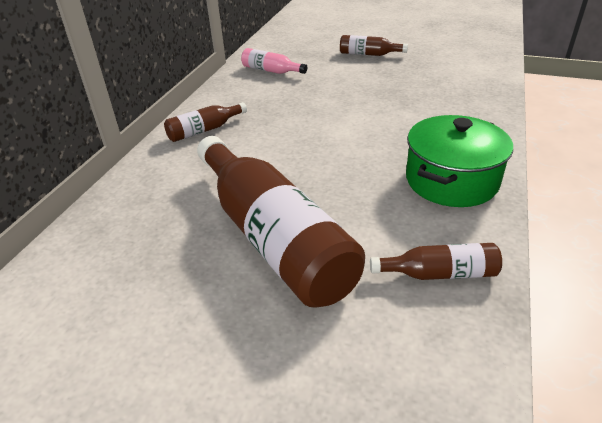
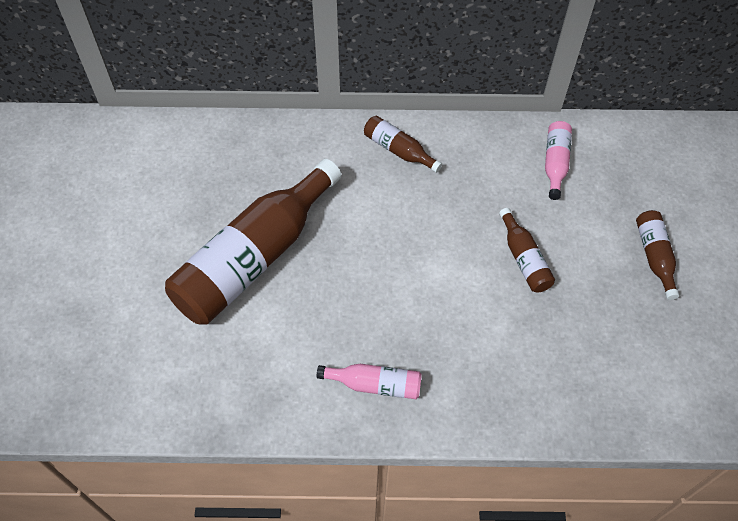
camera: 70 degrees right, 20 degrees up
brown bottle [370,243,502,280] -> brown bottle moved to [499,208,555,293]
green pot [406,115,513,207] -> pink bottle [317,364,422,399]

